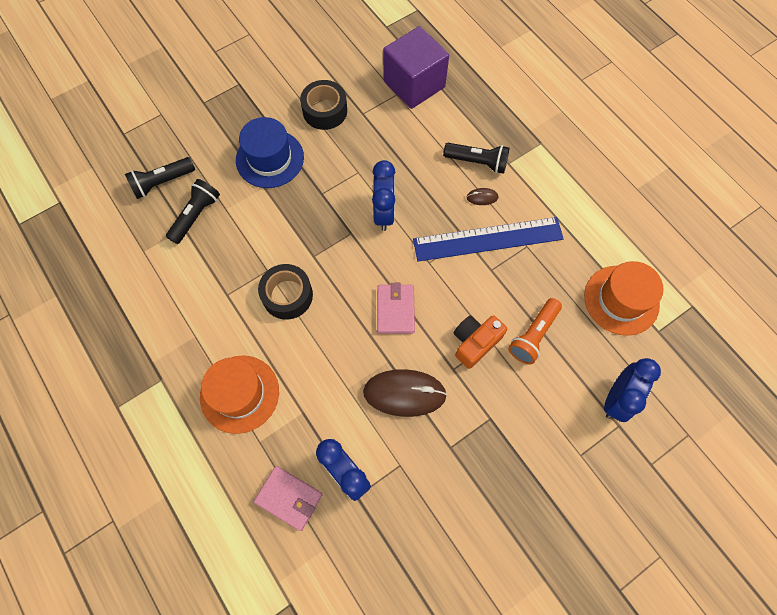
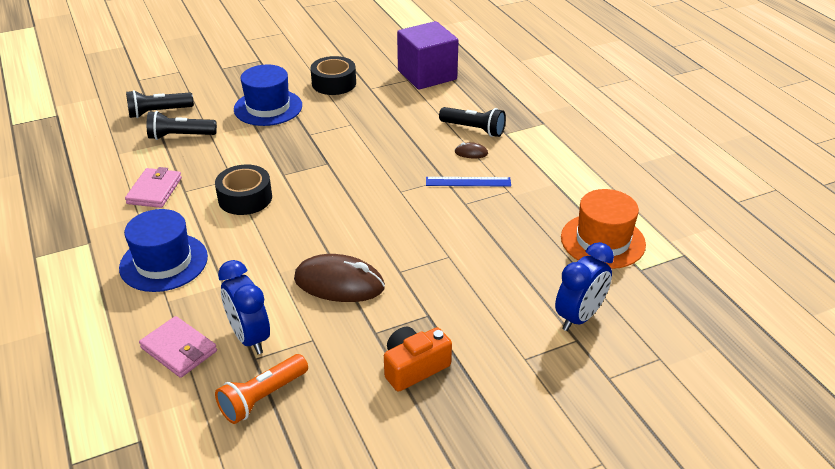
camera: 10 degrees right, 30 degrees down
black flashlight [166,179,220,244] -> black flashlight turned 135 degrees counterclockwise [147,111,217,140]
orange hat [200,356,279,434] -> blue hat [119,209,208,292]
blue clock [372,160,395,231] -> none
pink wallet [377,283,415,334] -> pink wallet moved to [125,167,182,208]
blue ruler [413,217,564,261] -> blue ruler [426,177,511,187], size x0.53
orange camera [454,315,507,369] -> orange camera moved to [384,327,452,392]
orange flashlight [508,298,562,364] -> orange flashlight moved to [215,354,308,424]

